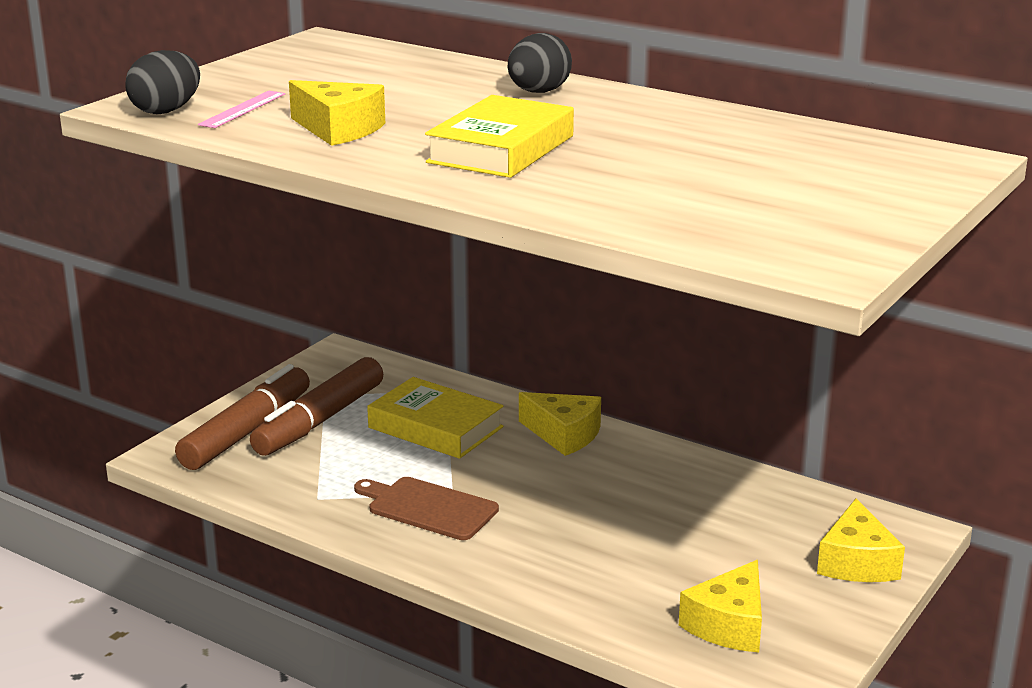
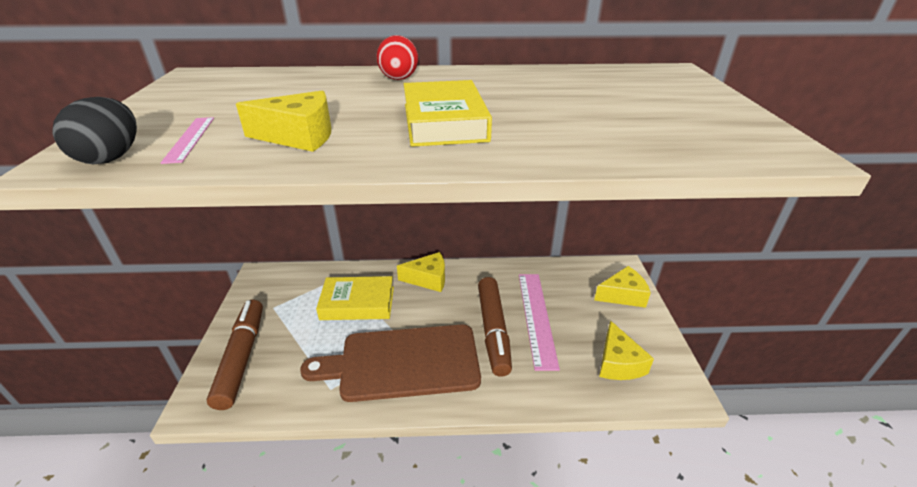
camera: 35 degrees left, 10 degrees up
brown marker [250,357,383,456] -> brown marker moved to [478,277,512,377]
brown cutting board [354,477,499,540] -> brown cutting board [300,324,481,402], size x1.81
black egg [508,33,572,93] -> red egg [376,35,418,80]
yellow cheese [817,498,905,582] -> yellow cheese turned 75 degrees counterclockwise [594,266,651,308]
none -> pink ruler [519,274,560,371]

